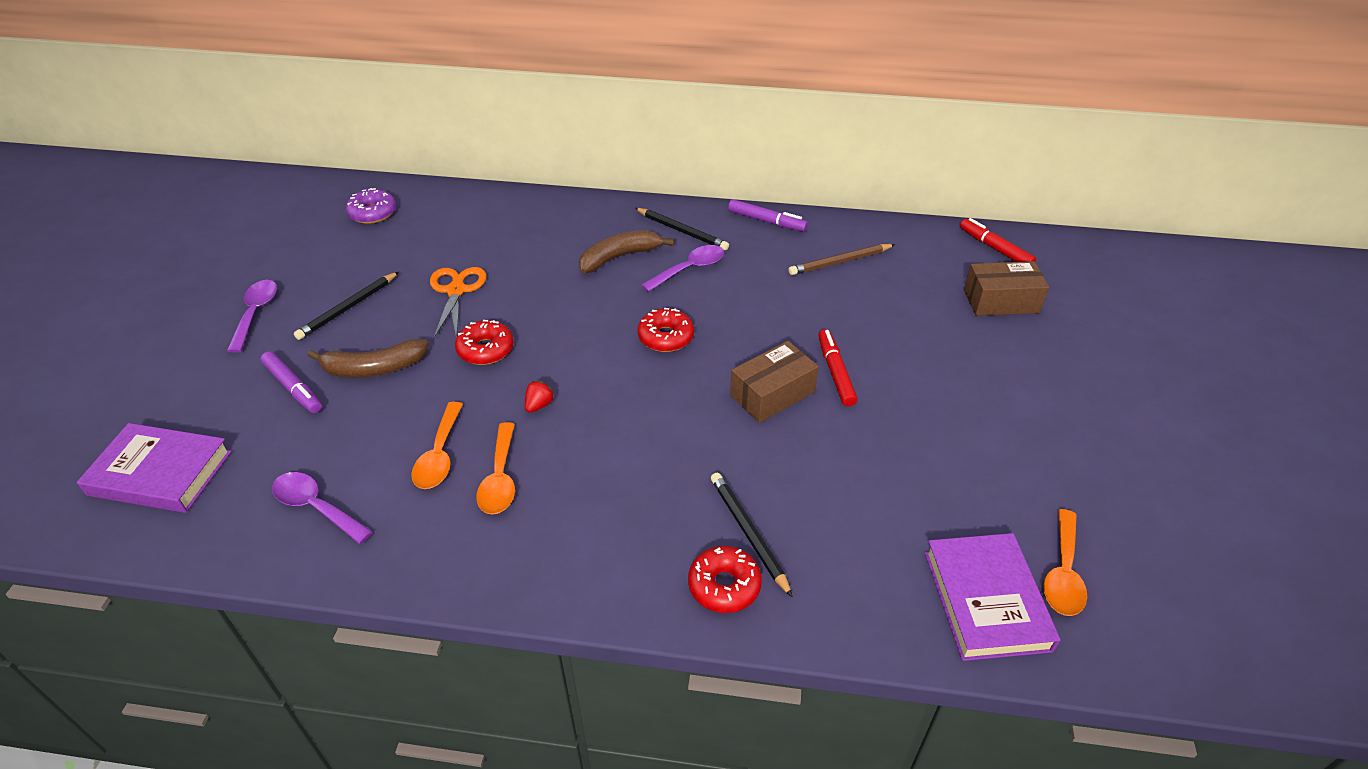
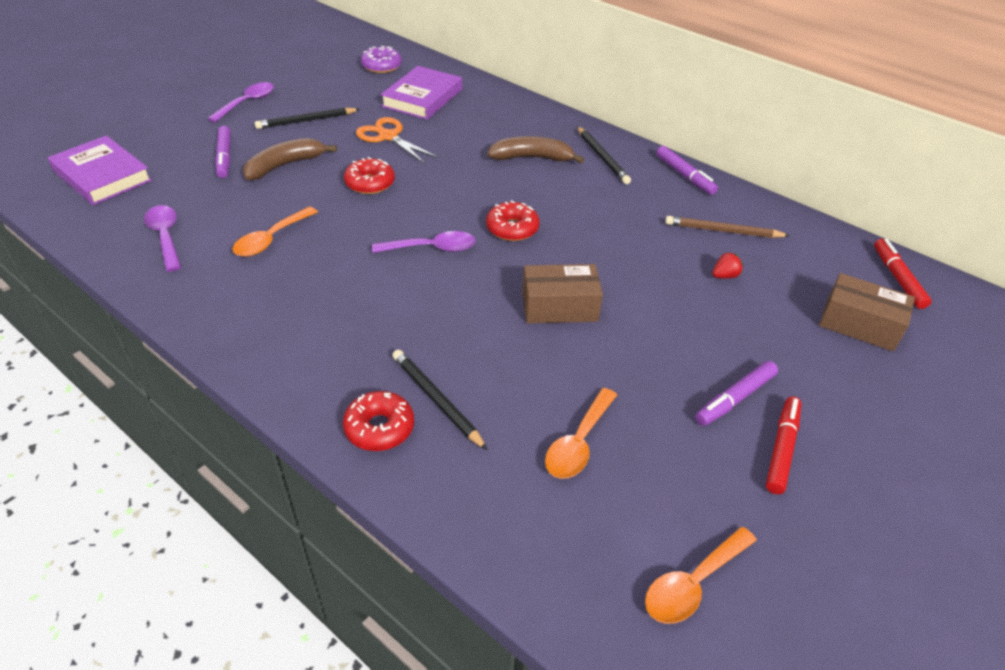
camera: 30 degrees right, 0 degrees up
brown banana [308,339,429,378] -> brown banana turned 120 degrees clockwise [243,138,337,180]
orange scissors [430,267,486,338] -> orange scissors turned 75 degrees counterclockwise [356,117,438,163]
orange spoon [476,422,515,515] -> orange spoon moved to [545,388,617,479]
red strawberry [525,381,554,413] -> red strawberry moved to [712,252,743,278]
purple spoon [641,245,724,292] -> purple spoon moved to [372,231,476,253]
black pencil [711,472,793,598] -> black pencil turned 45 degrees counterclockwise [392,350,487,450]
red marker [818,329,858,406] -> red marker moved to [766,396,801,494]
purple book [925,533,1060,661] -> purple book moved to [380,66,462,120]
none -> purple marker [695,361,778,426]

